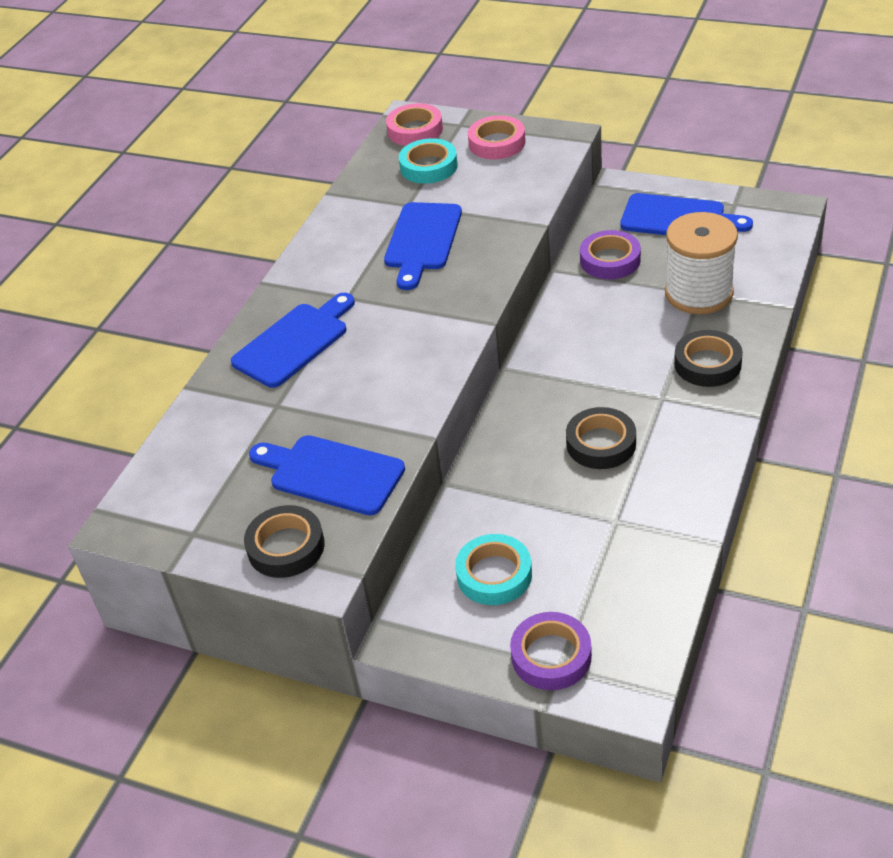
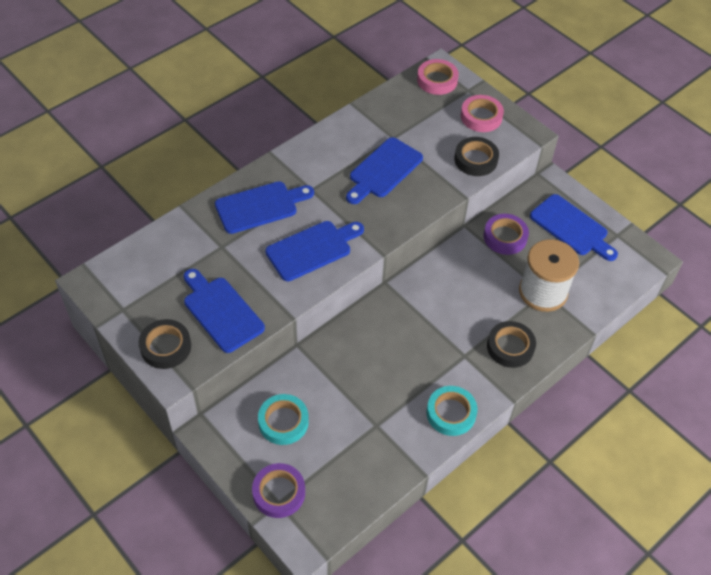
camera: 20 degrees right, 10 degrees up
turquoise tape [399,138,458,184] -> turquoise tape moved to [427,386,478,436]
black tape [566,407,636,469] -> black tape moved to [454,137,499,176]
none -> blue cutting board [265,221,364,281]

